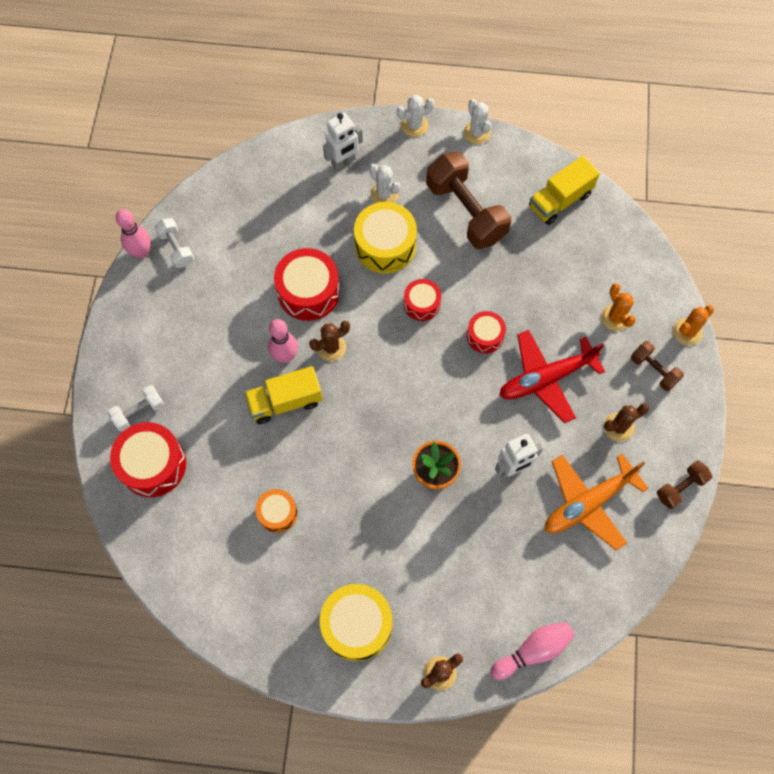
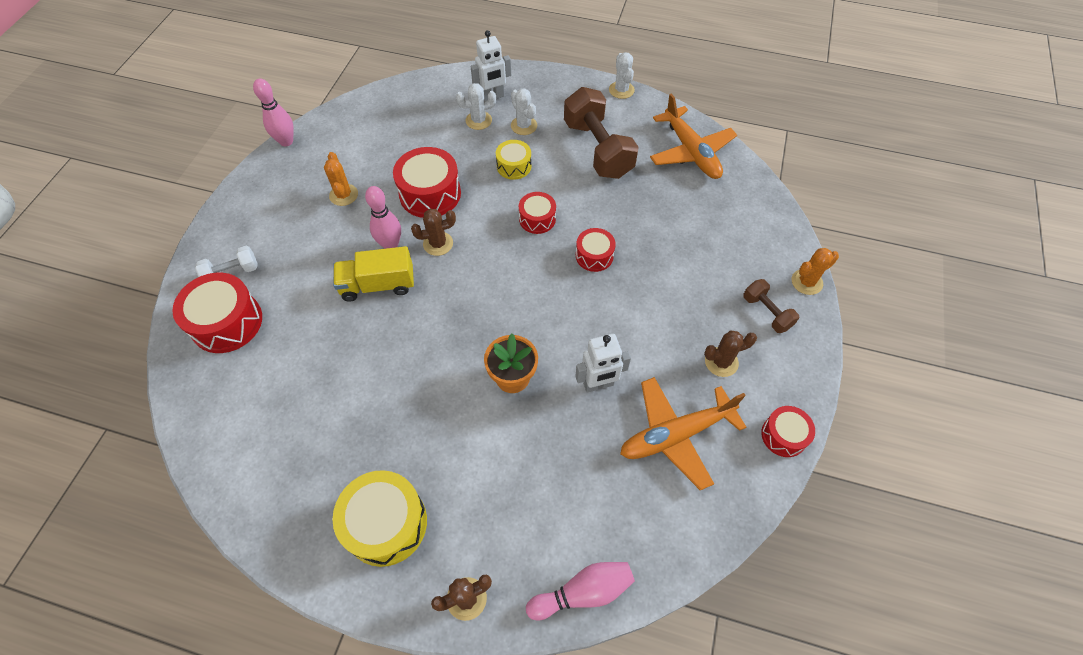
camera: 10 degrees right, 10 degrees down
white dumbbell [154,218,194,268] -> none
orange drum [256,489,298,533] -> none
yellow drum [354,202,417,274] -> yellow drum [496,140,531,180], size x0.58
white cactus [397,95,434,137] -> white cactus moved to [456,83,496,130]
red plane [499,330,605,423] -> none
yellow truck [529,156,600,225] -> orange plane [650,93,737,179]
orange cactus [601,283,636,331] -> orange cactus moved to [324,152,358,206]
brown dumbbell [657,461,712,509] -> red drum [761,406,815,457]

